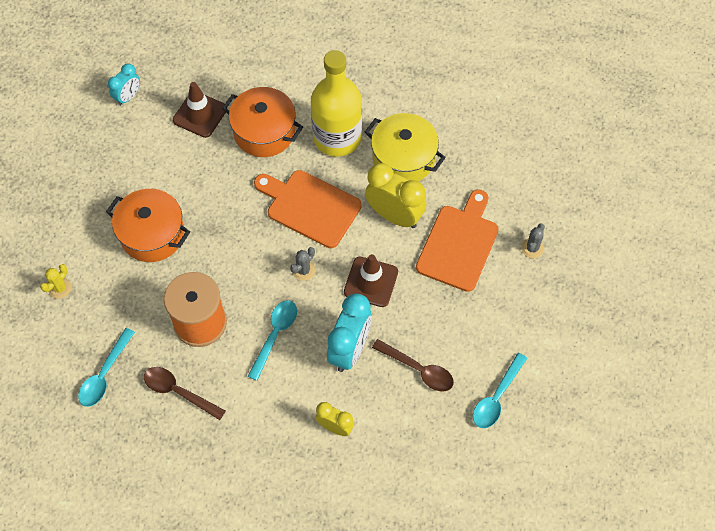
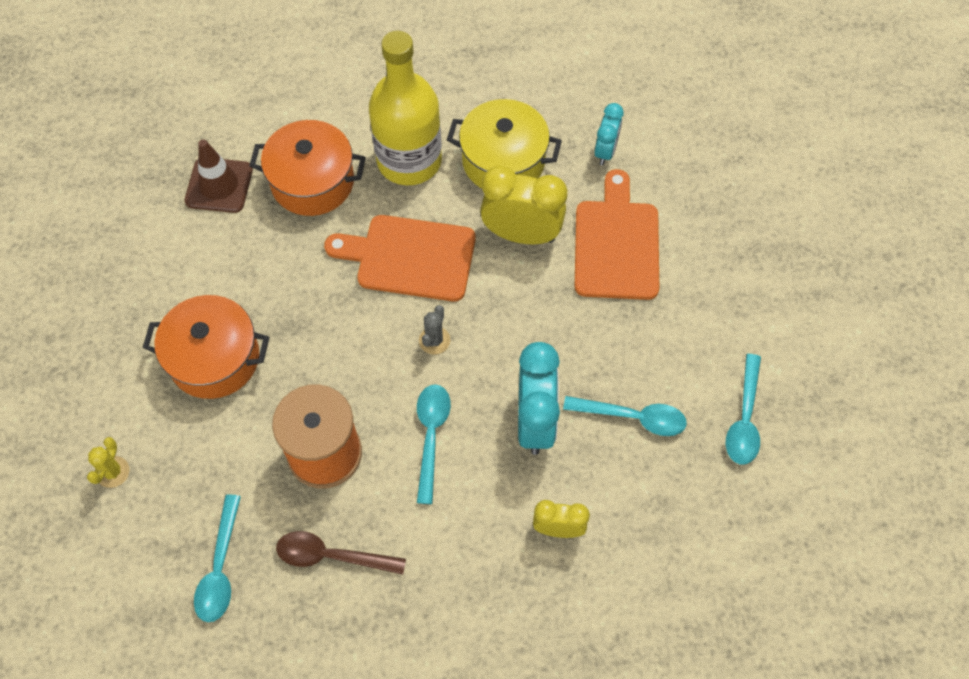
camera: 20 degrees left, 0 degrees up
turquoise clock [108,63,140,106] -> turquoise clock moved to [595,103,624,165]
brown traffic cone [344,254,398,307] -> none
brown spoon [372,339,454,392] -> turquoise spoon [563,396,687,436]
grey cactus [521,223,545,258] -> none

